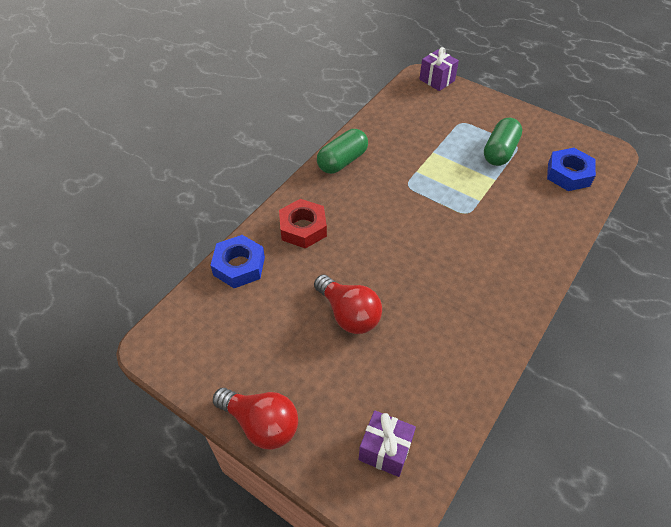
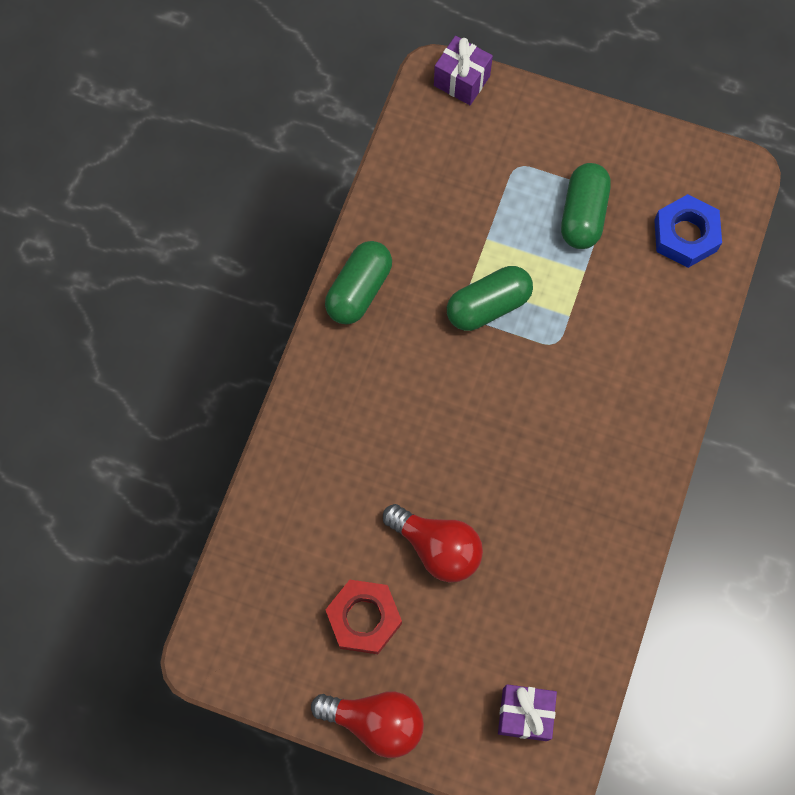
camera: 15 degrees left, 20 degrees up
blue nut [210,235,265,288] -> none
red nut [279,199,327,249] -> red nut moved to [326,580,402,654]
none -> green capsule [447,266,533,331]

